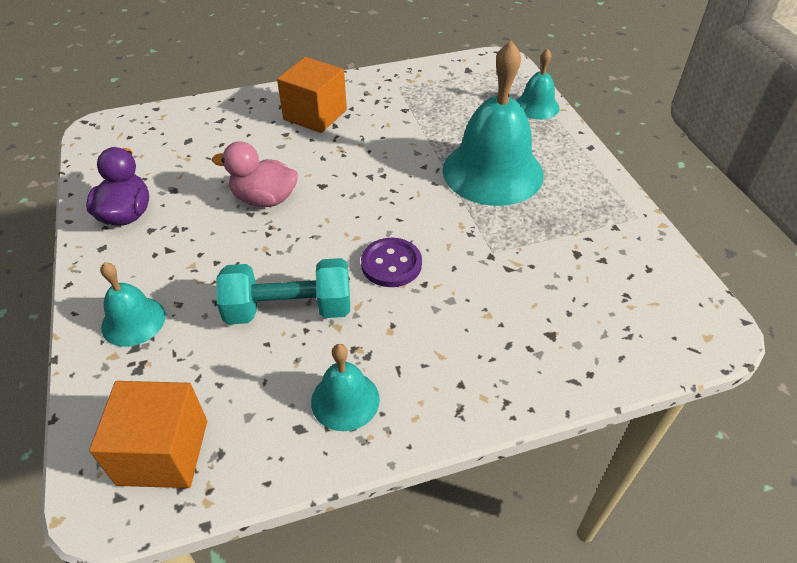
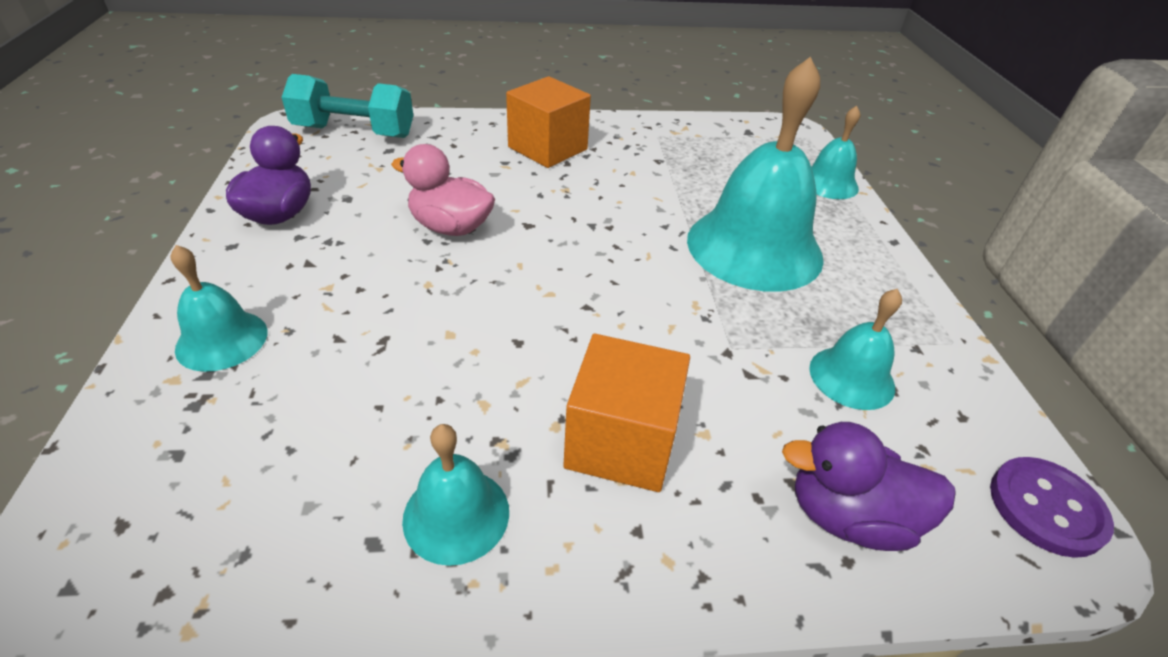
camera: 10 degrees right, 5 degrees down
orange cube [89,381,207,488] -> orange cube moved to [563,334,690,492]
turquoise dumbbell [216,258,350,325] -> turquoise dumbbell moved to [281,74,413,138]
purple button [361,238,422,287] -> purple button moved to [990,457,1114,558]
none -> purple duck [782,422,956,551]
none -> turquoise bell [809,289,902,410]

